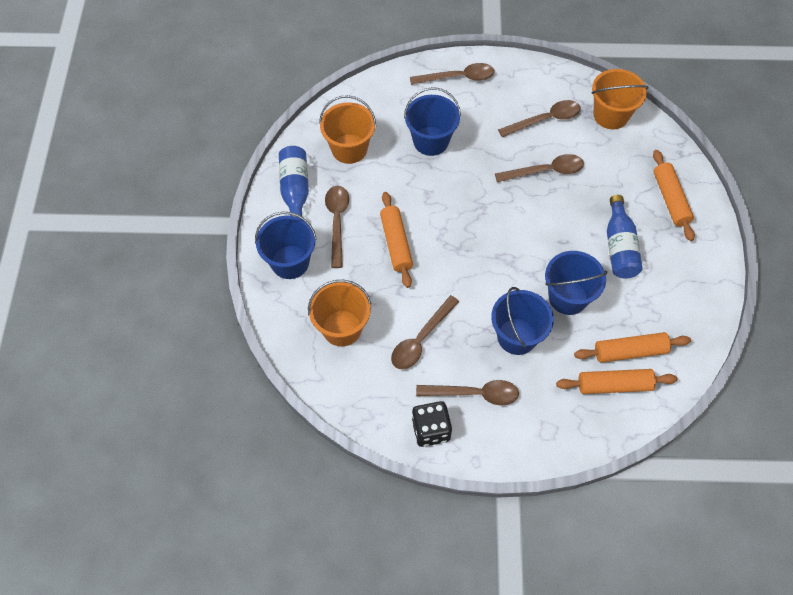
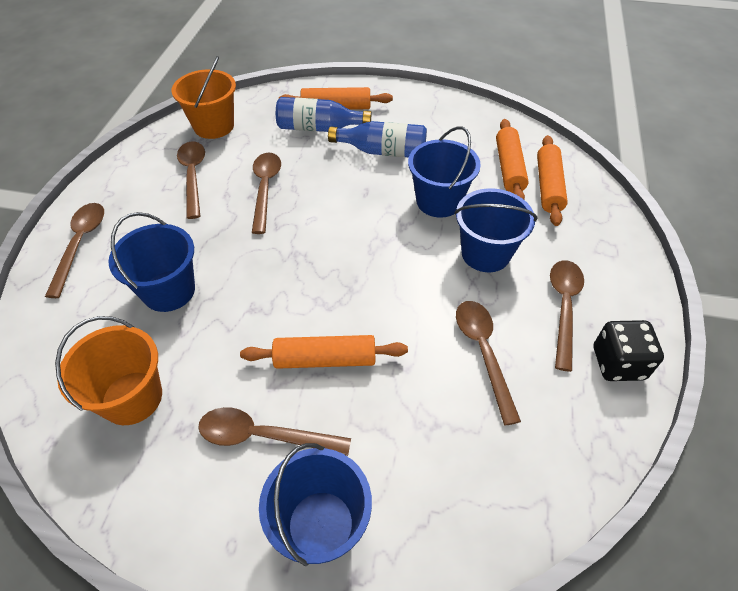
camera: 80 degrees left, 10 degrees down
blue bottle [279,146,309,218] -> blue bottle moved to [276,97,371,132]
orange bucket [308,280,371,347] -> none
brown spoon [391,295,459,369] -> brown spoon turned 150 degrees counterclockwise [456,301,521,426]

